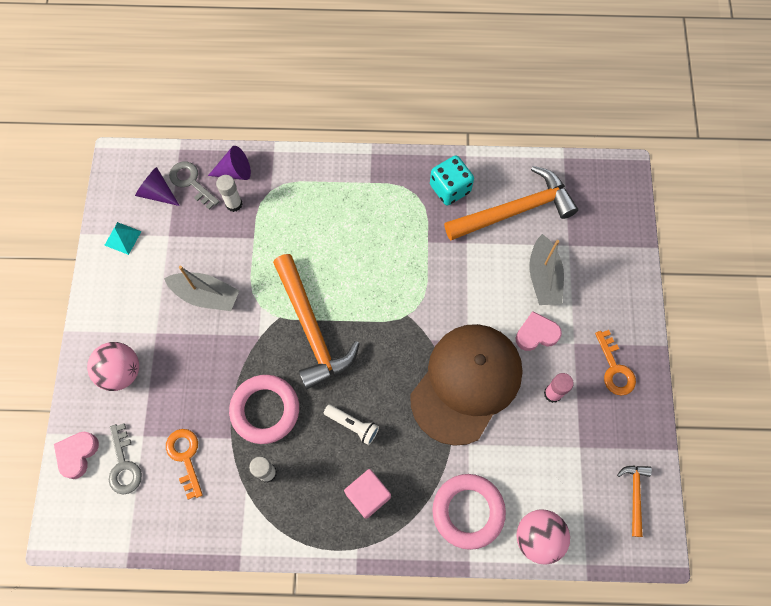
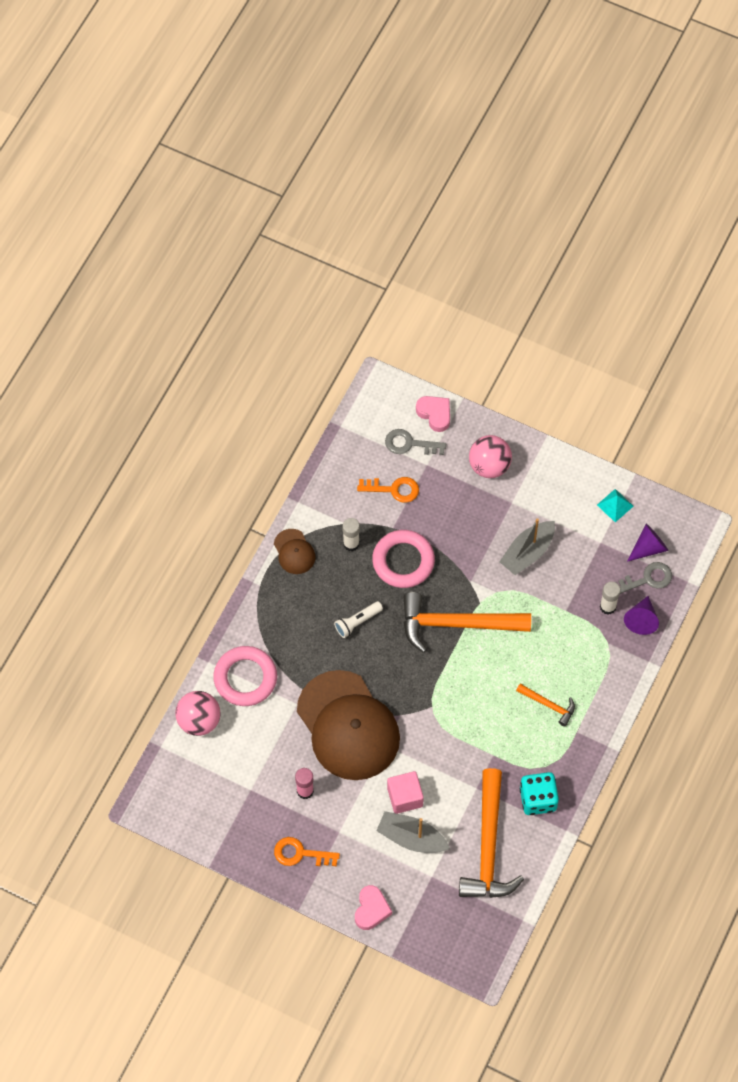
camera: 115 degrees right, 5 degrees down
pink cube [344,469,391,519] -> pink cube moved to [387,771,424,814]
pink heart [516,311,562,351] -> pink heart moved to [355,885,392,930]
orange hammer [617,465,652,537] -> orange hammer moved to [516,684,575,727]
none -> brown cap [274,529,315,574]

